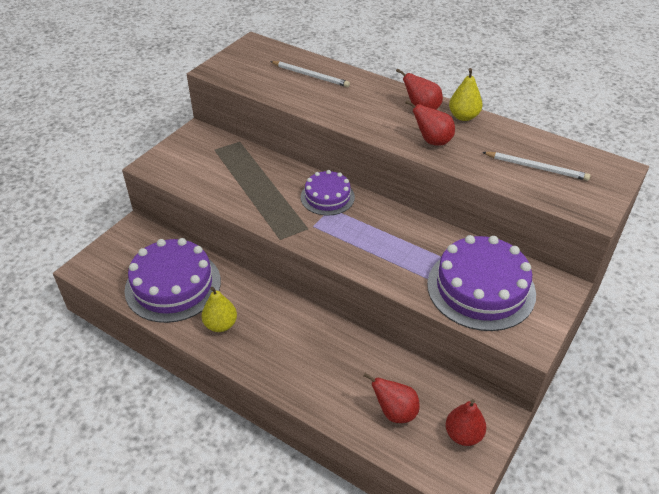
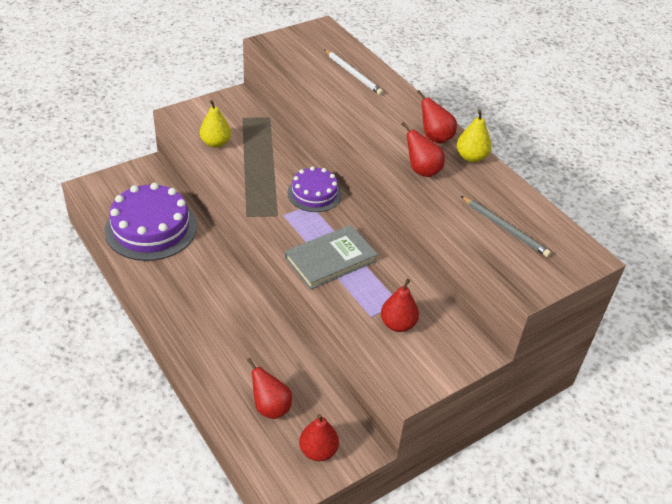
camera: 20 degrees right, 0 degrees up
yellow pear [202,287,237,332] -> yellow pear moved to [200,100,231,148]
purple cake [427,235,536,331] -> red pear [381,279,419,332]
white pencil [482,152,591,181] -> grey pencil [461,196,551,257]
none -> grey book [285,225,378,290]

